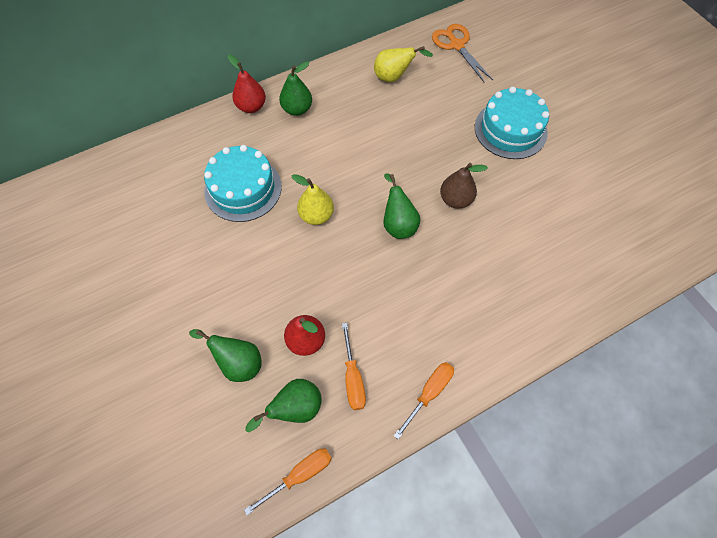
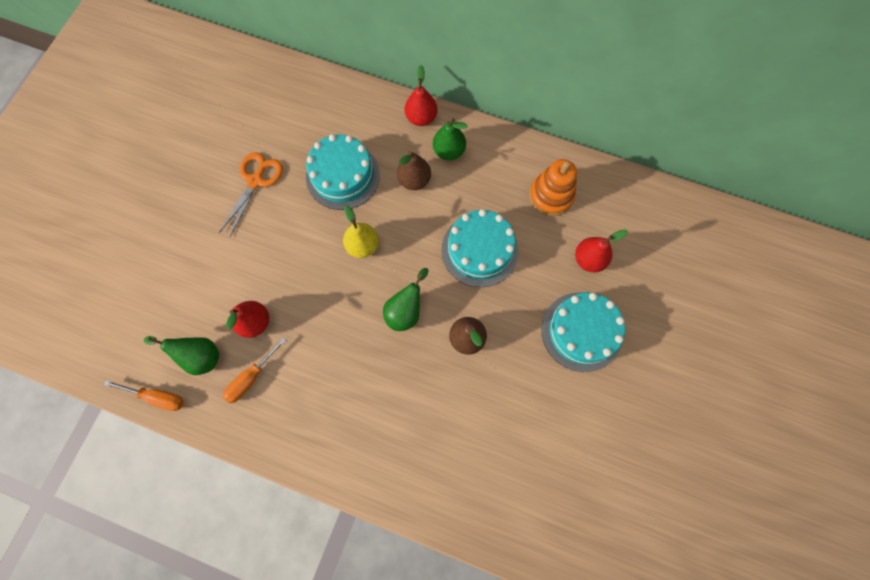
camera: 50 degrees right, 10 degrees up
green pear [189,329,262,382] -> none
yellow pear [374,46,433,82] -> orange stacking toy [529,159,577,216]
orange screwdriver [394,362,454,439] -> none
orange scissors [432,24,493,83] -> orange scissors moved to [219,152,283,238]
none -> brown pear [397,151,431,190]
none -> turquoise cake [441,209,519,287]
none -> red pear [575,230,628,272]

